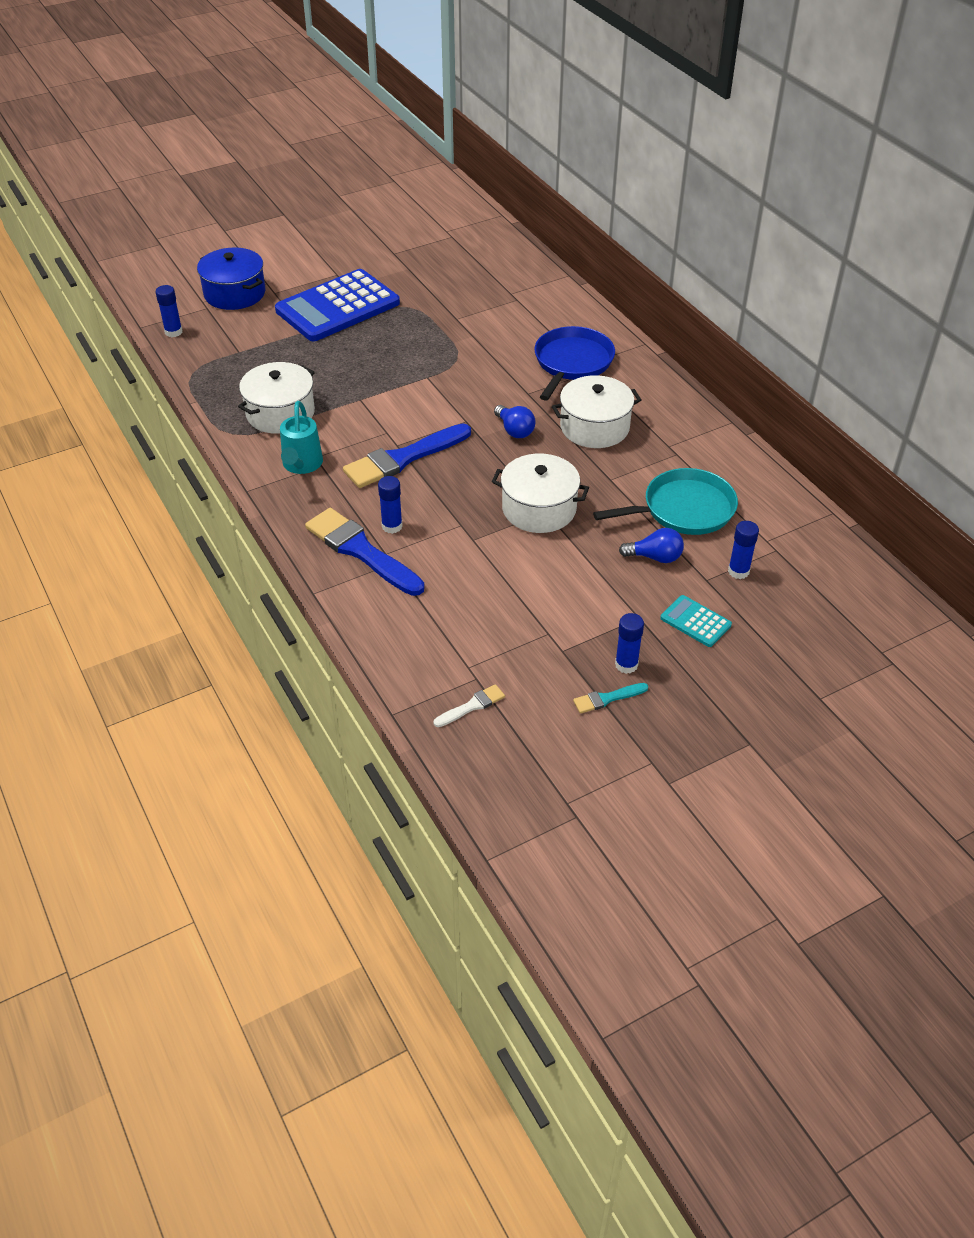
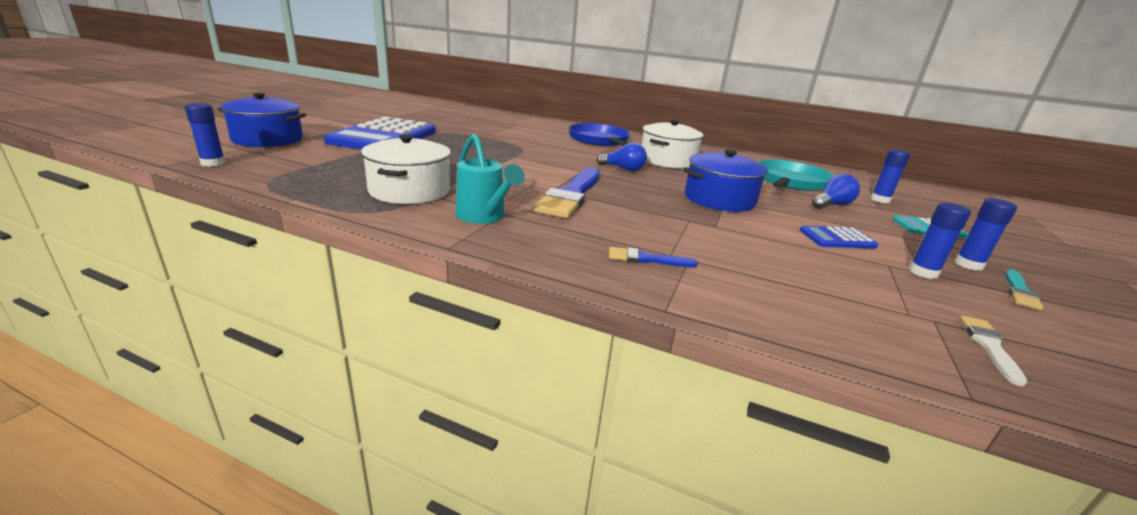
camera: 40 degrees left, 20 degrees down
blue brush [305,508,425,596] -> blue brush [609,247,698,267], size x0.46
blue glue stick [378,476,403,534] -> blue glue stick moved to [909,203,971,279]
white pot [492,454,589,533] -> blue pot [683,150,768,212]
none -> blue calculator [800,226,878,249]

